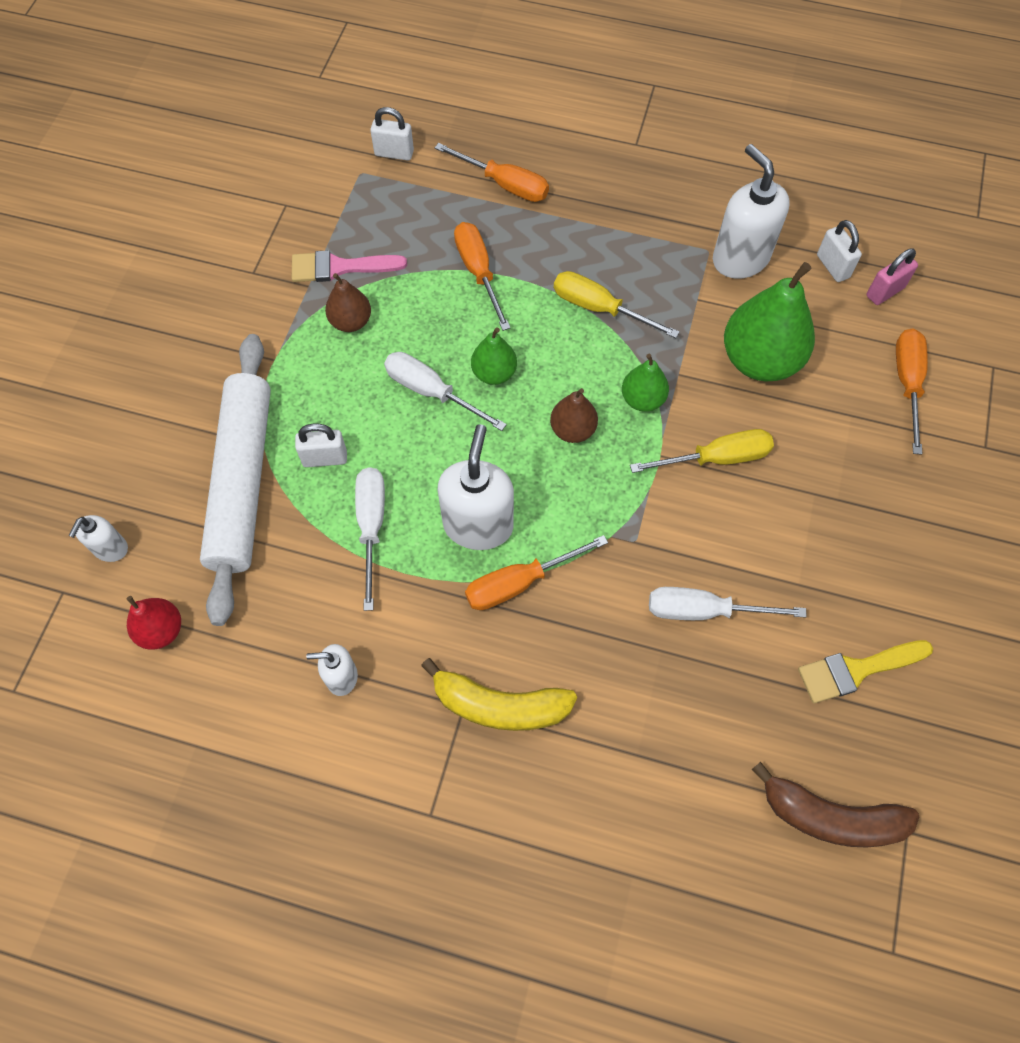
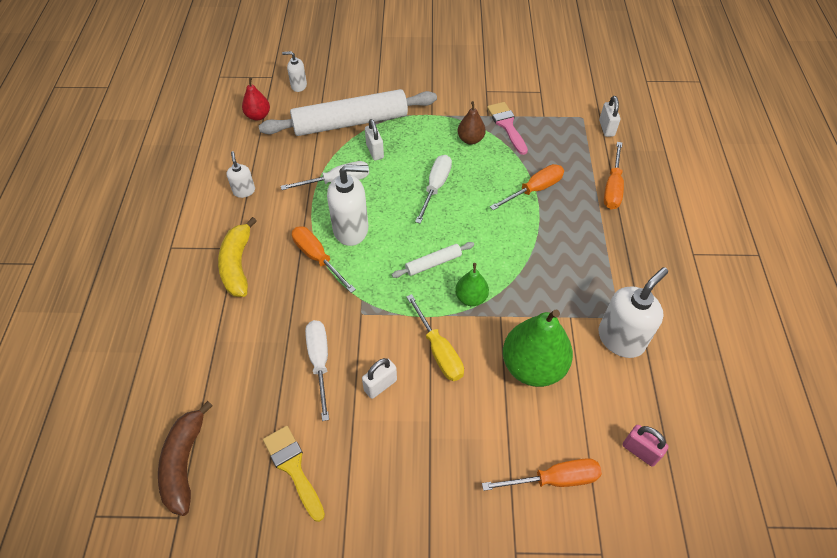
camera: 75 degrees right, 10 degrees down
green pear [471,327,517,385] -> none
brown pear [550,388,598,443] -> white rolling pin [392,242,474,278]
yellow screwdriver [554,271,680,338] -> none
white padlock [817,220,862,282] -> white padlock moved to [362,358,397,399]

